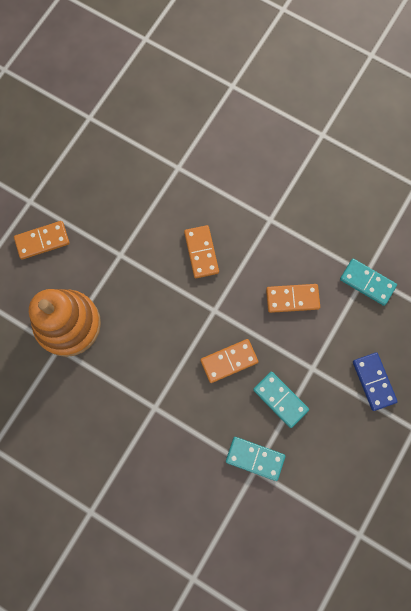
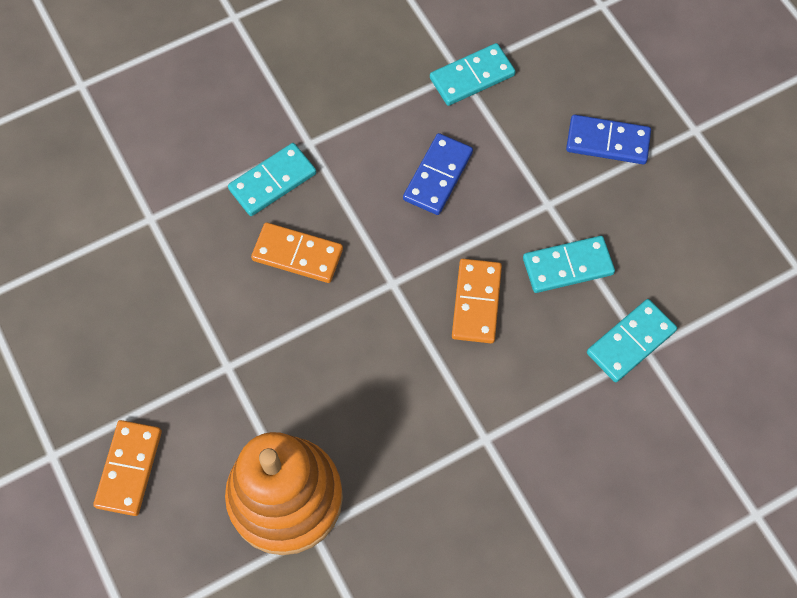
camera: 60 degrees left, 10 degrees down
orange domino [266,284,320,313] -> blue domino [403,133,473,215]
none -> turquoise domino [228,143,316,216]

